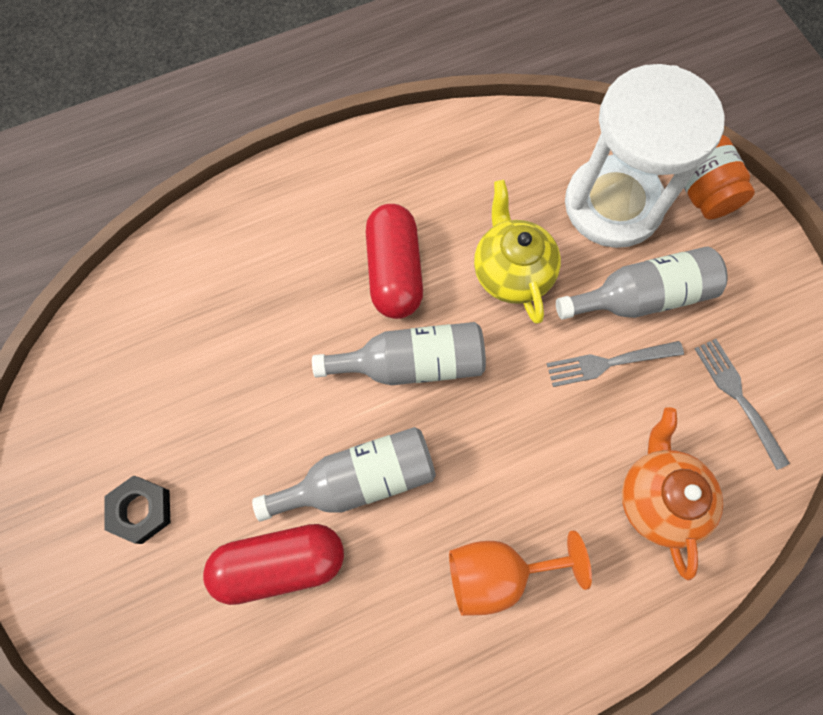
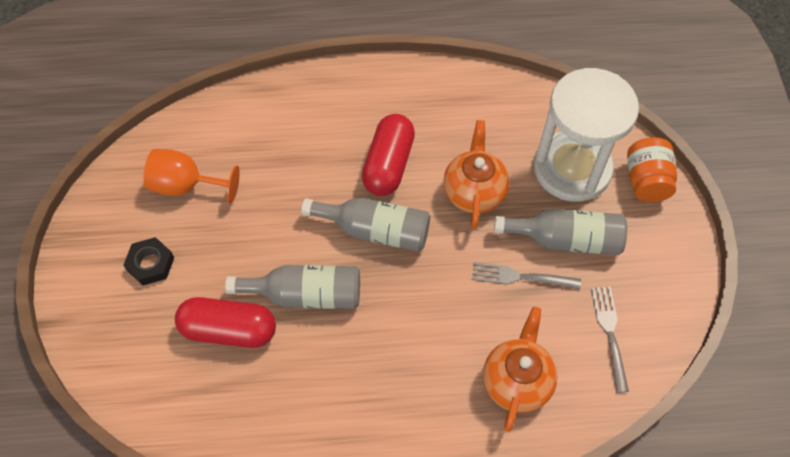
camera: 20 degrees right, 10 degrees down
orange goblet [449,530,592,616] -> orange goblet moved to [144,149,240,203]
yellow teapot [474,180,561,324] -> orange teapot [444,120,510,229]

